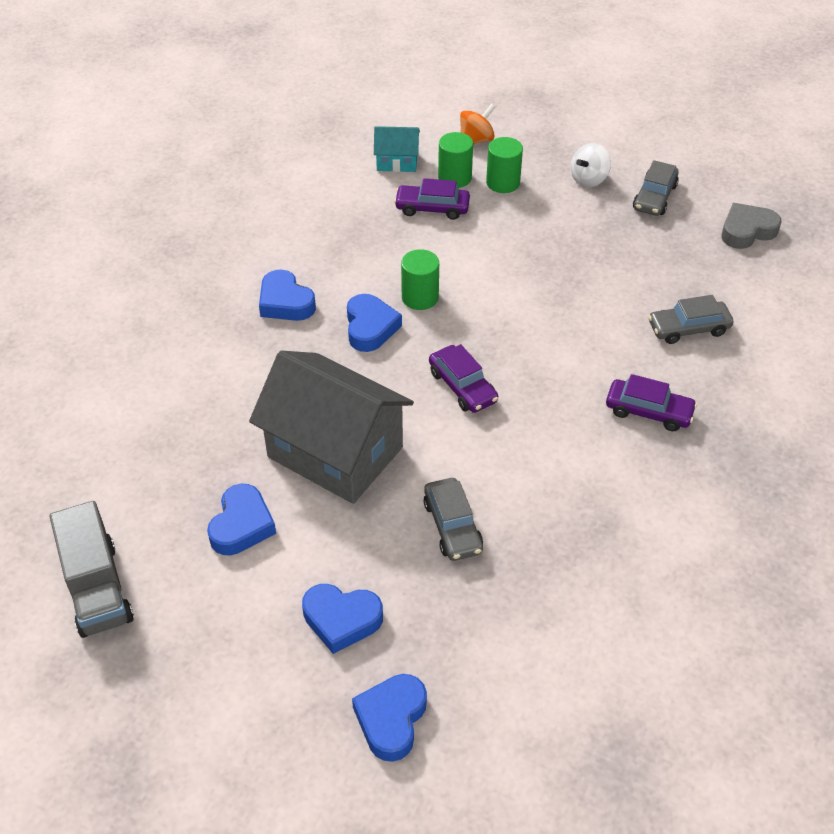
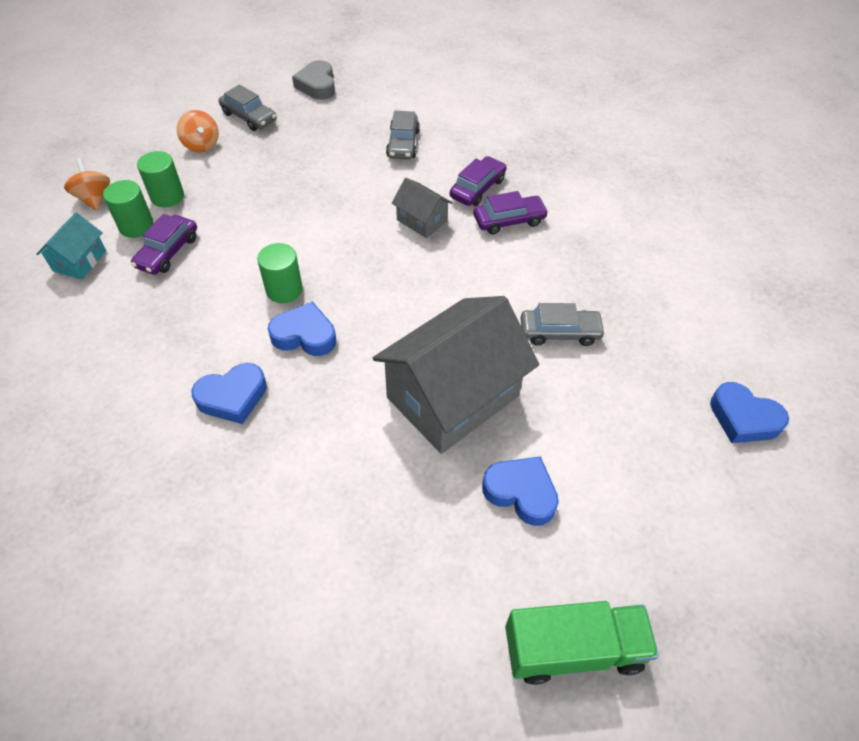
camera: 75 degrees left, 5 degrees up
grey truck [49,501,134,638] -> green truck [505,601,659,685]
blue heart [302,584,383,654] -> none
purple car [429,344,498,413] -> purple car moved to [474,191,549,234]
white spinning top [571,143,611,187] -> orange spinning top [177,110,219,152]
none -> grey house [392,178,452,238]

